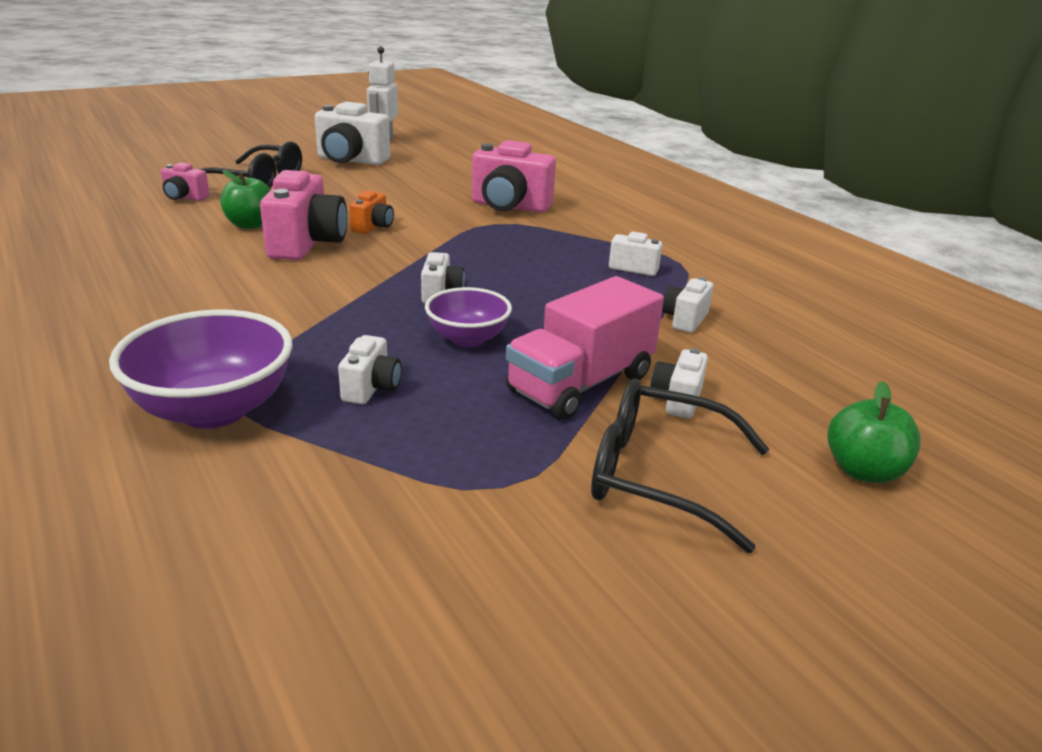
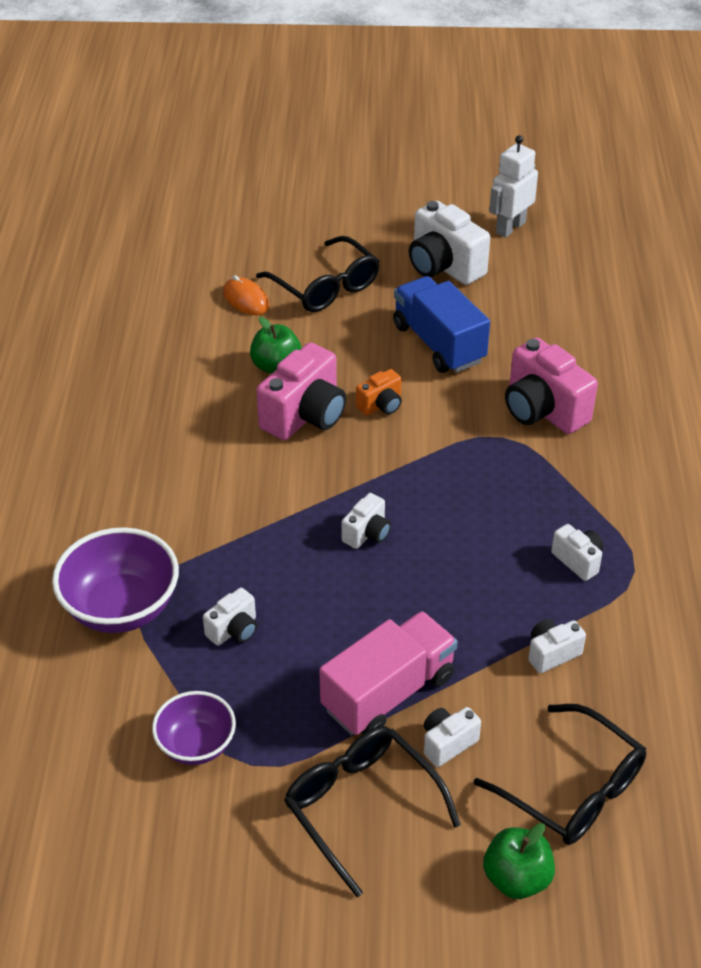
camera: 35 degrees right, 15 degrees up
pink camera [161,163,210,201] -> orange mouse [223,275,270,315]
purple bowl [425,287,512,347] -> purple bowl moved to [152,691,236,765]
pink truck [506,276,664,420] -> pink truck turned 150 degrees clockwise [319,611,457,735]
none -> blue truck [393,276,490,373]
none -> black glasses [474,704,646,845]

